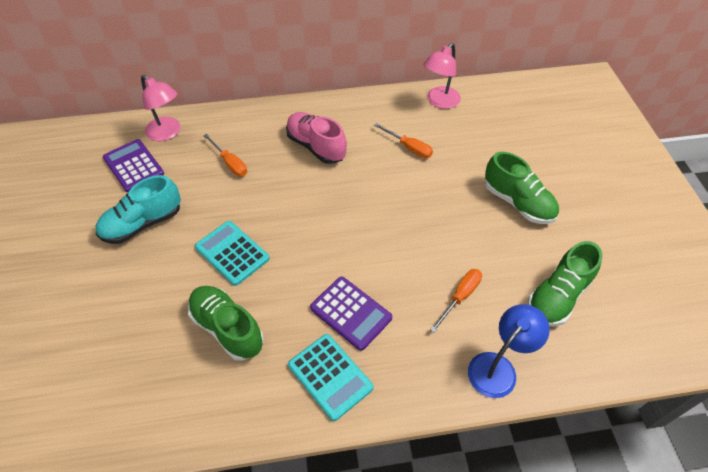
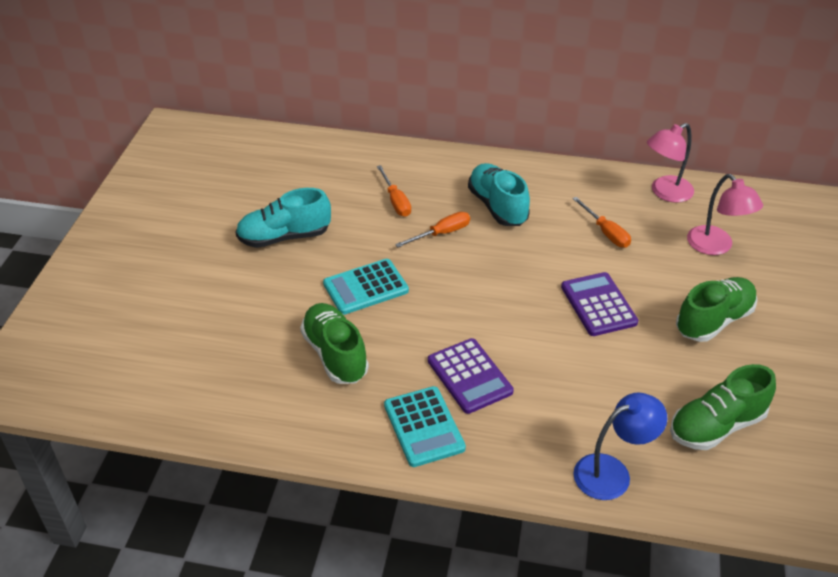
camera: 20 degrees right, 10 degrees down
purple calculator [103,139,164,192] -> purple calculator moved to [561,272,638,336]
pink lamp [141,75,180,141] -> pink lamp moved to [687,174,763,255]
turquoise calculator [195,221,270,286] -> turquoise calculator turned 90 degrees counterclockwise [323,259,409,315]
pink shoe [286,112,347,164] -> turquoise shoe [468,163,530,226]
orange screwdriver [430,269,482,333] -> orange screwdriver moved to [395,212,470,247]
green shoe [485,152,559,224] -> green shoe turned 105 degrees counterclockwise [676,277,757,342]

